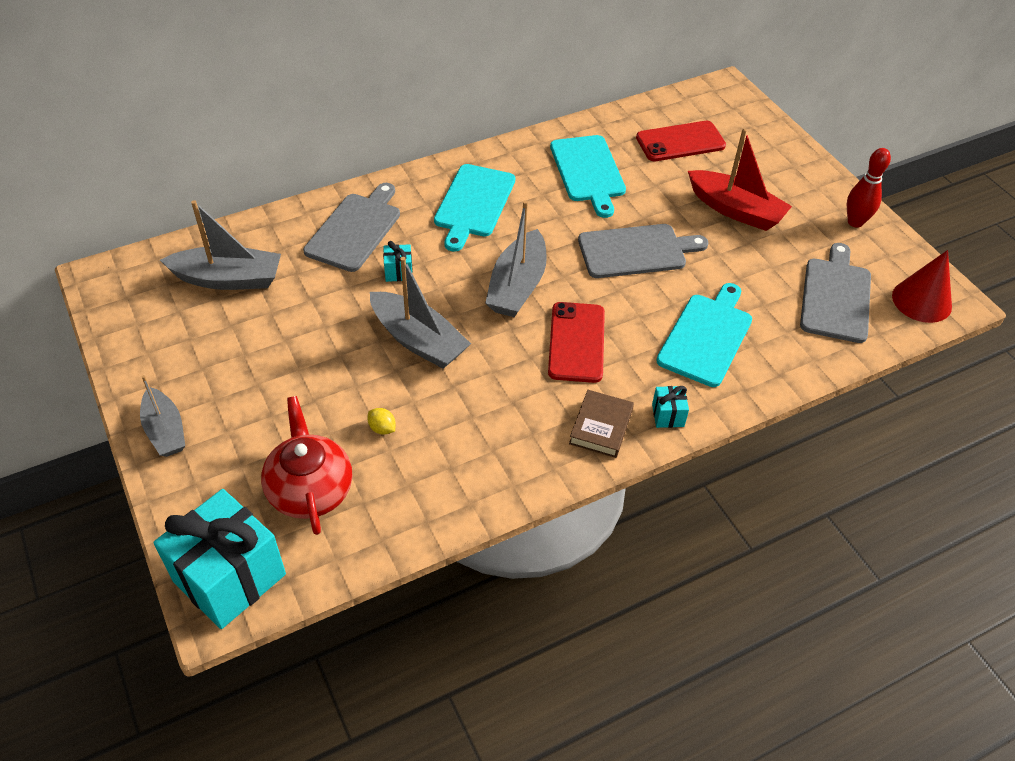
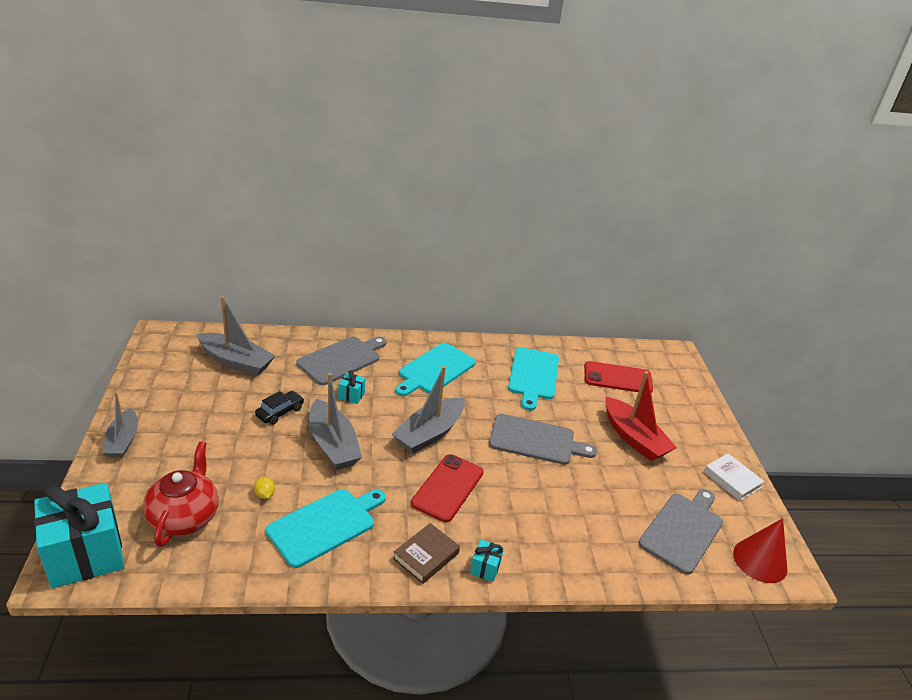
camera: 20 degrees right, 15 degrees down
turquoise cutting board [656,283,752,387] -> turquoise cutting board moved to [266,489,386,568]
red bowling pin [847,148,891,228] -> white book [704,453,765,501]
none -> black car [255,391,304,425]

